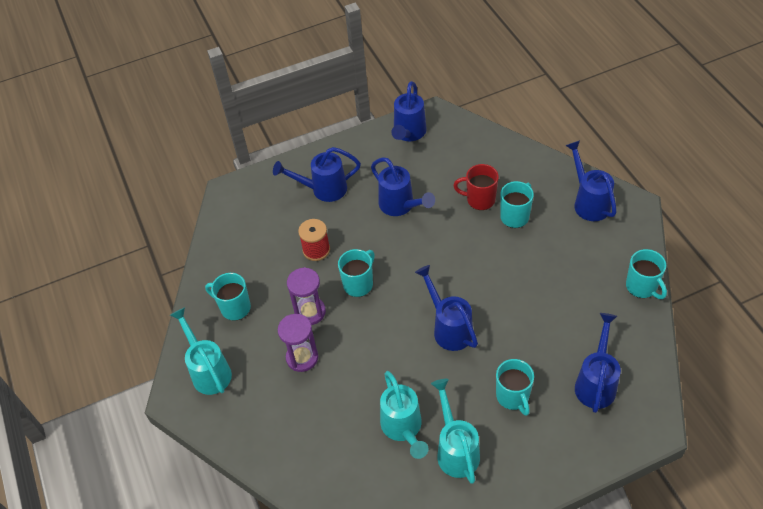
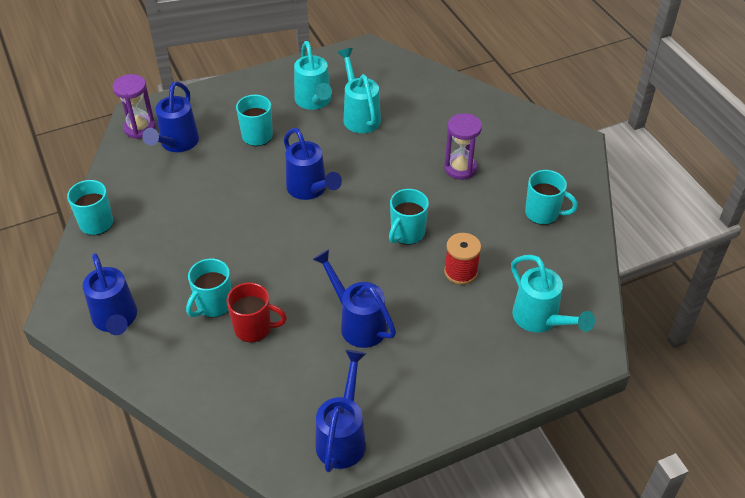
camera: 175 degrees right, 5 degrees down
turquoise watering can [170,307,232,395] -> turquoise watering can moved to [511,255,595,332]
blue watering can [273,147,361,202] -> none
purple hourglass [287,267,326,325] -> purple hourglass moved to [113,74,156,139]

